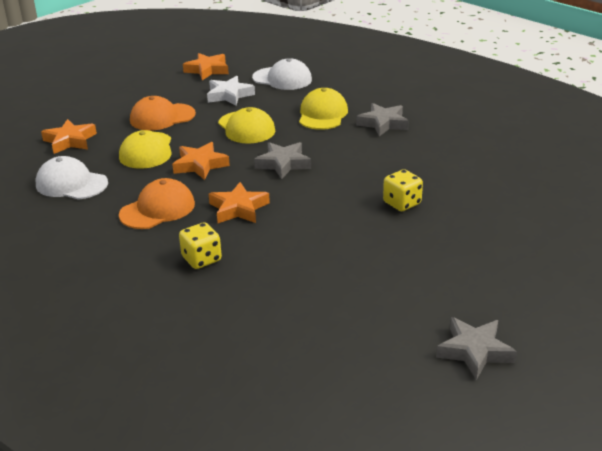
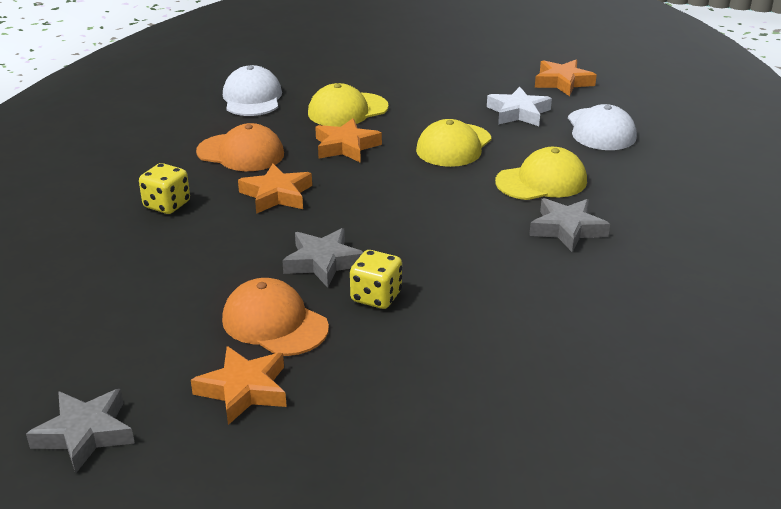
camera: 60 degrees right, 0 degrees up
orange star [41,119,97,154] -> orange star moved to [191,346,287,425]
orange cap [130,96,196,130] -> orange cap moved to [222,278,329,356]
grey star [254,142,311,179] -> grey star moved to [282,228,363,288]

